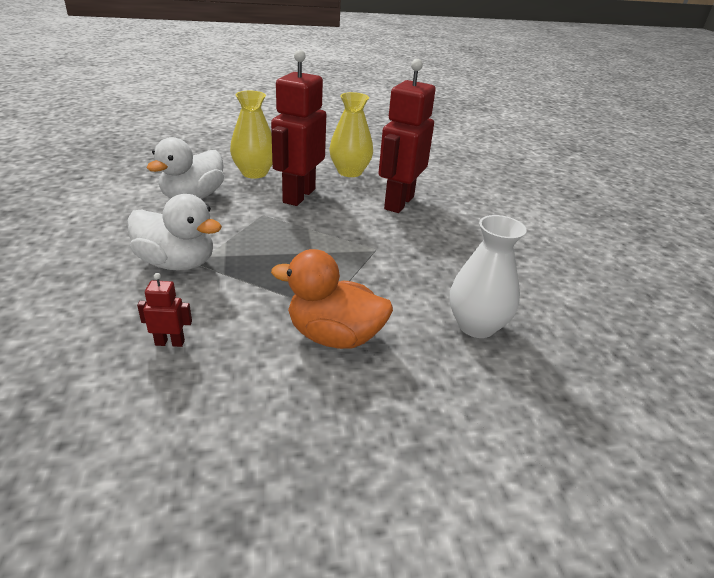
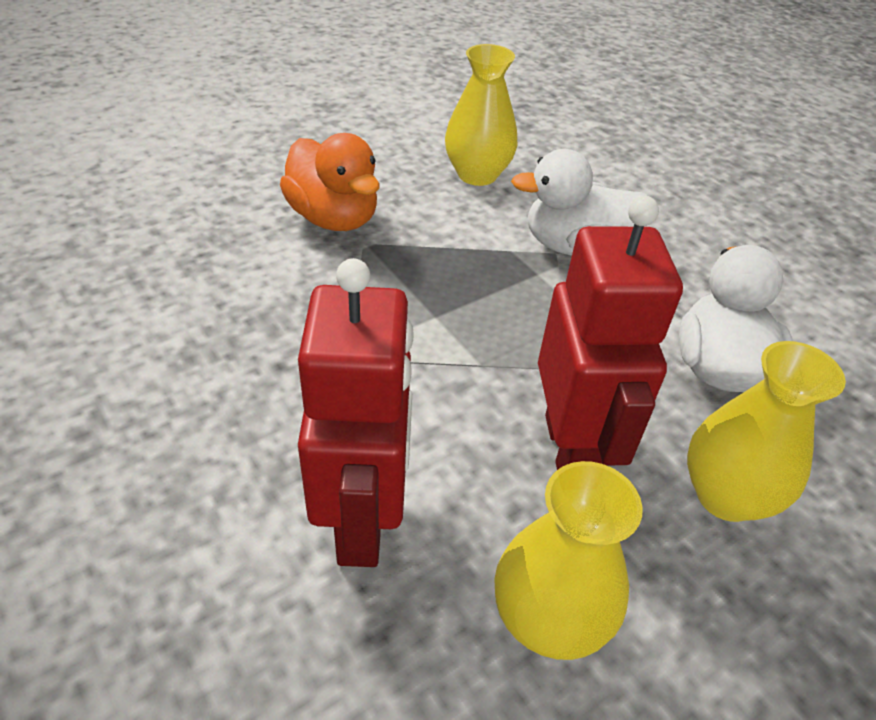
camera: 155 degrees right, 10 degrees up
red robot [137,273,192,347] -> yellow vase [445,44,517,186]
orange duck [271,249,393,349] -> orange duck turned 60 degrees clockwise [280,133,380,231]
white vase [450,215,527,338] -> none

